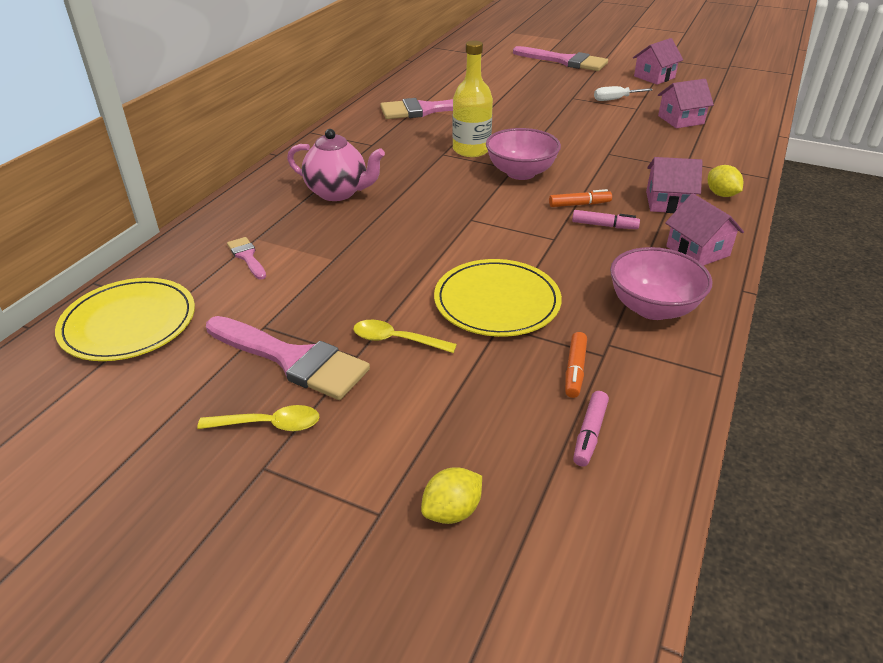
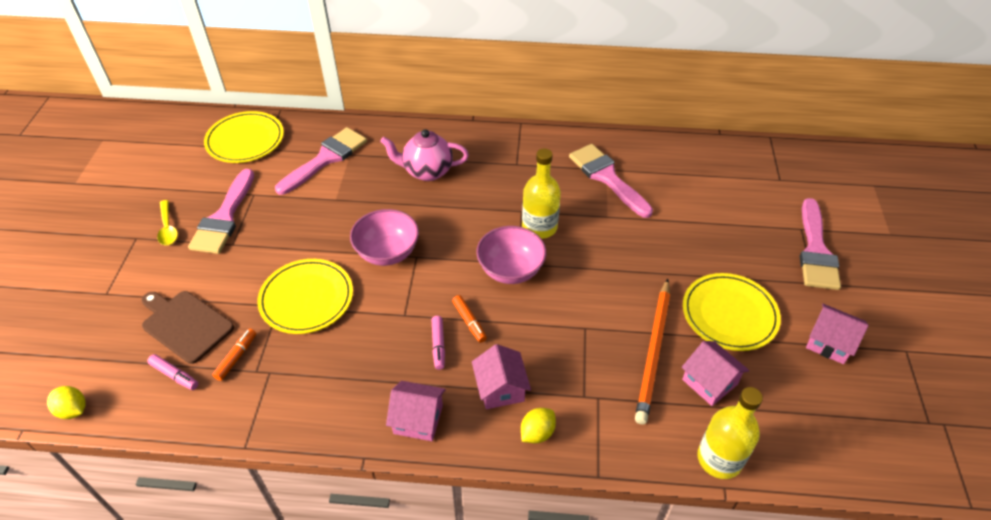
camera: 70 degrees right, 10 degrees up
pink brush [227,237,266,280] -> pink brush [275,127,367,195], size x2.06
pink teapot [287,129,385,201] -> pink teapot turned 90 degrees clockwise [380,129,469,181]
yellow spoon [353,320,457,353] -> none
yellow lemon [421,467,482,524] -> yellow lemon moved to [47,386,86,419]
orange marker [565,332,587,398] -> orange marker turned 120 degrees clockwise [212,329,256,381]
pink marker [573,391,609,467] -> pink marker turned 150 degrees counterclockwise [147,354,198,390]
white screwdriver [594,86,653,101] -> yellow plate [683,273,781,351]
pink bowl [610,247,713,320] -> pink bowl moved to [350,209,419,266]
pink house [665,193,744,266] -> pink house turned 60 degrees clockwise [386,381,446,441]
none -> brown cutting board [141,291,234,364]
none -> orange pencil [635,279,670,425]
none -> yellow bottle [697,387,763,479]

